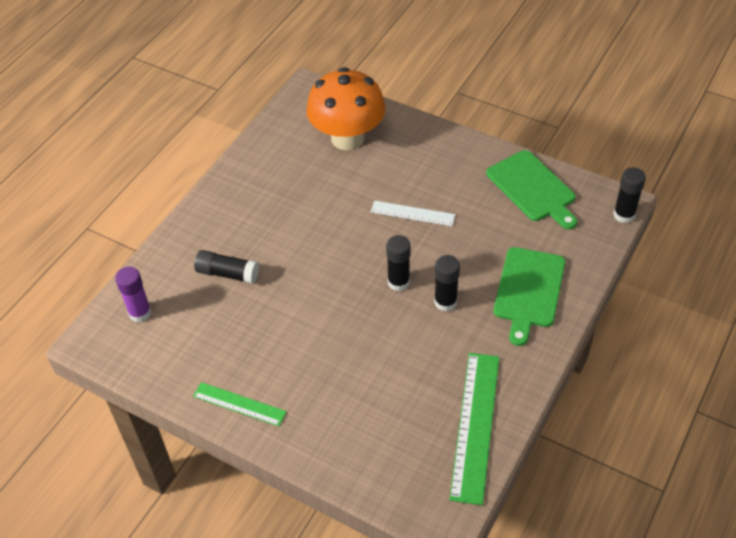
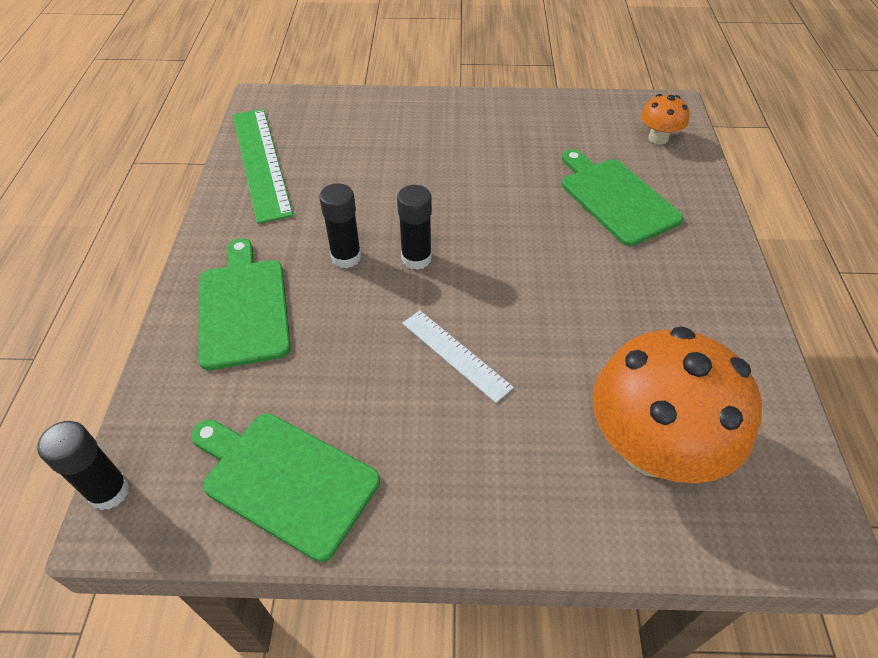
camera: 150 degrees right, 0 degrees up
purple glue stick [115,267,151,322] -> orange mushroom [641,94,689,145]
green ruler [193,382,287,426] -> none
black glue stick [194,250,259,284] -> green cutting board [562,149,683,246]
white ruler [371,201,456,226] -> white ruler turned 60 degrees clockwise [402,310,514,403]

